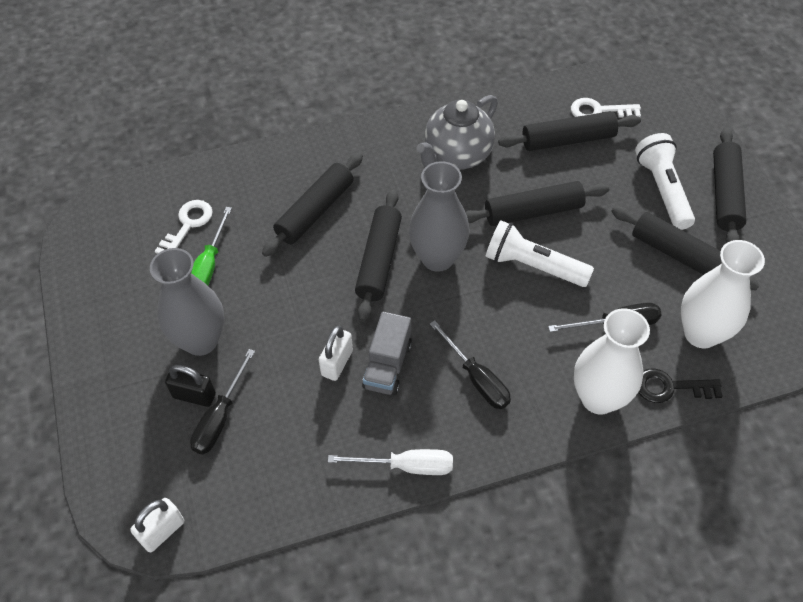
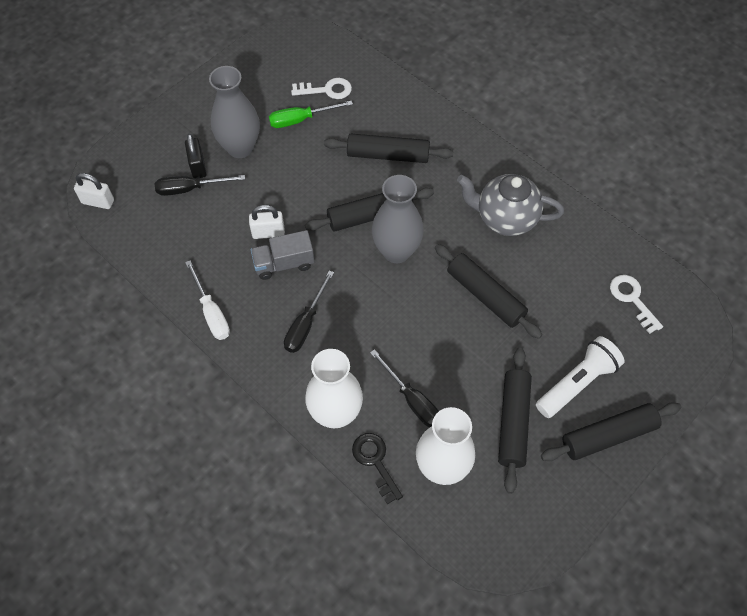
camera: 60 degrees right, 5 degrees up
white flashlight [486,220,594,287] -> none
black rolling pin [498,111,641,151] -> none

